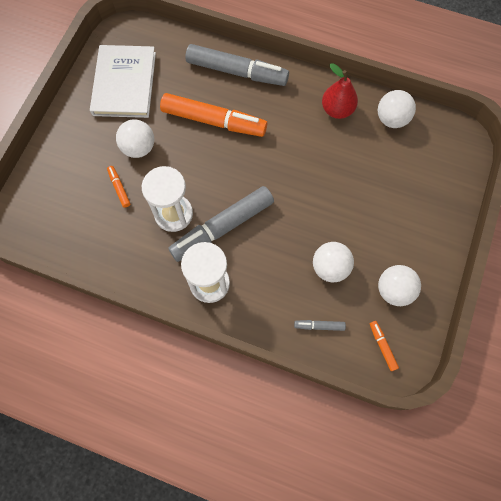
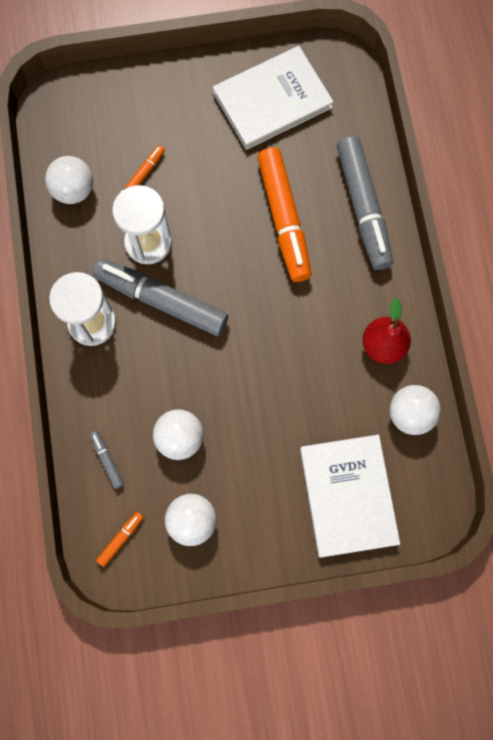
camera: 60 degrees right, 5 degrees up
white ball [116,119,154,158] -> white ball moved to [45,156,93,204]
none -> white book [300,435,400,558]

